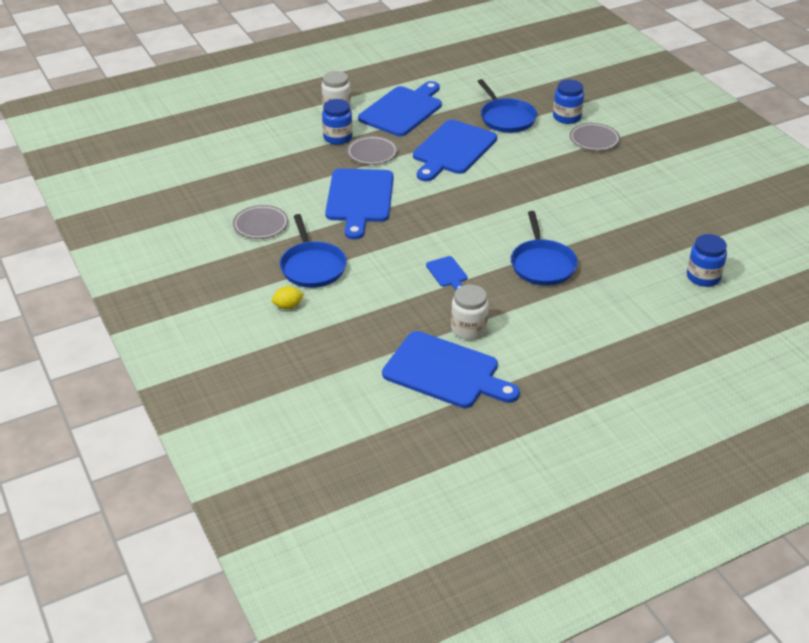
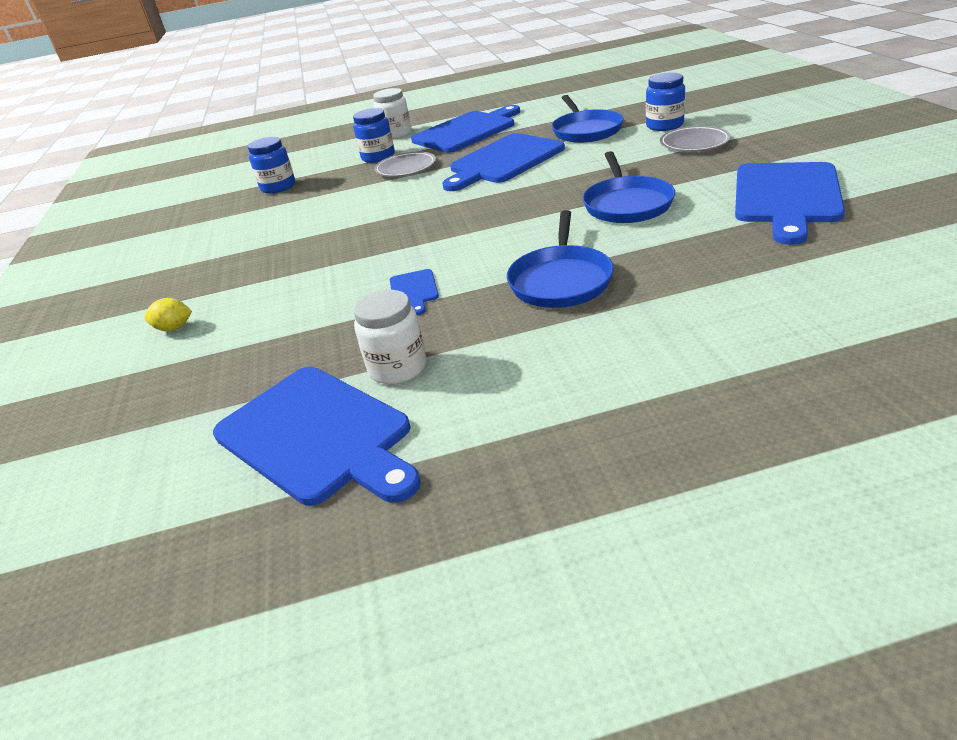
camera: 20 degrees right, 5 degrees down
grey plate [233,205,288,239] -> none
blue pan [280,214,347,288] -> blue pan moved to [583,151,675,223]
blue cutting board [325,168,394,240] -> blue cutting board moved to [735,162,845,245]
blue jar [687,234,727,287] -> blue jar moved to [248,137,295,194]

